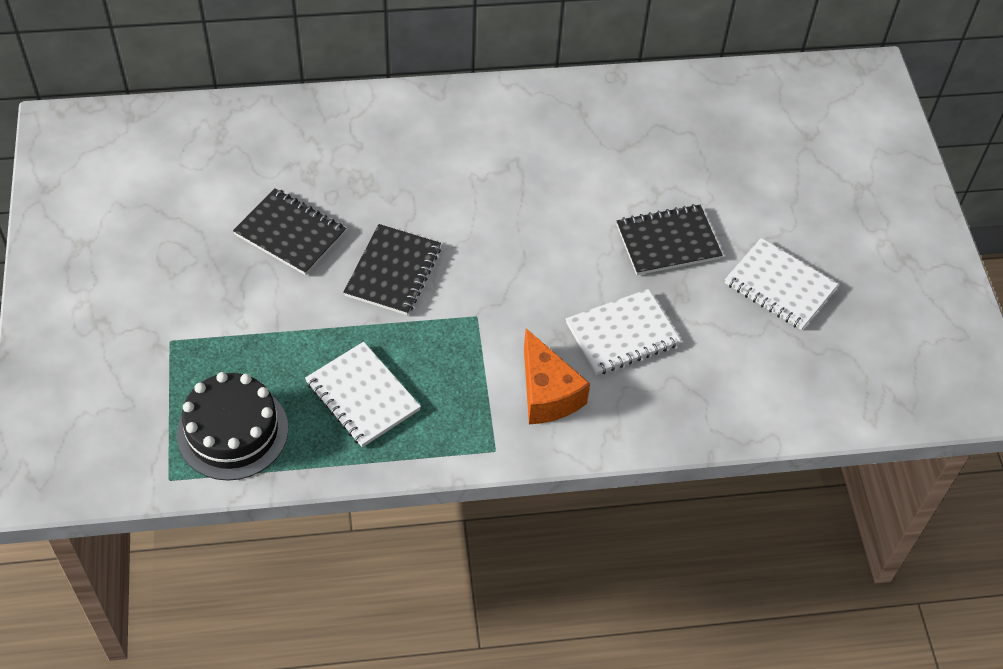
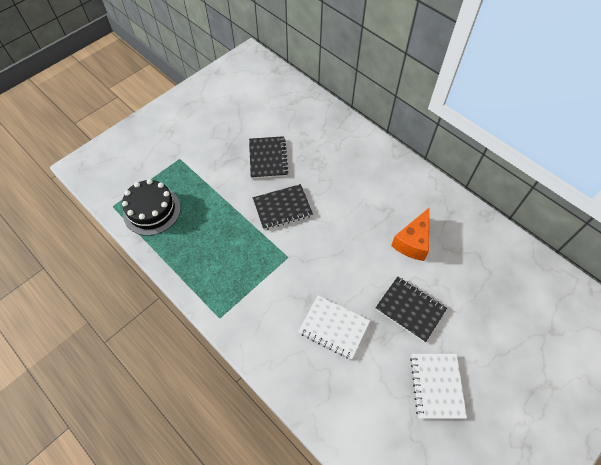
camera: 55 degrees right, 5 degrees up
white notebook [305,342,421,447] -> none
orange cheese [524,328,590,424] -> orange cheese moved to [391,208,429,261]

